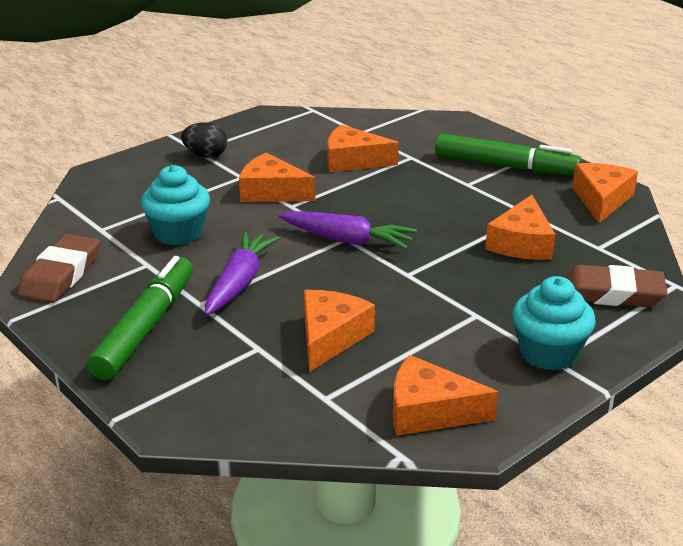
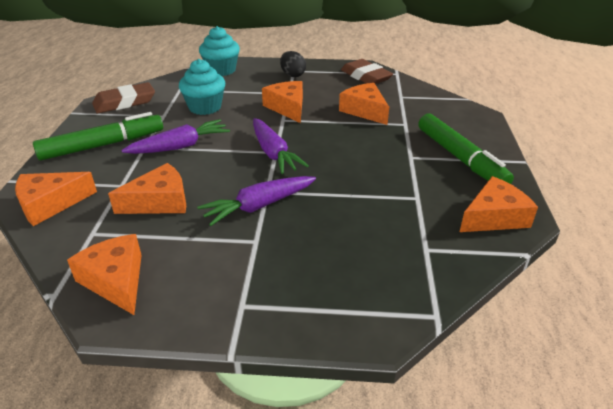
camera: 45 degrees right, 5 degrees up
orange cheese [485,195,556,260] -> orange cheese moved to [15,172,97,226]
turquoise cupcake [512,276,596,371] -> turquoise cupcake moved to [199,26,240,76]
brown eraser [563,265,668,307] -> brown eraser moved to [341,59,393,84]
none -> purple carrot [197,176,316,226]

